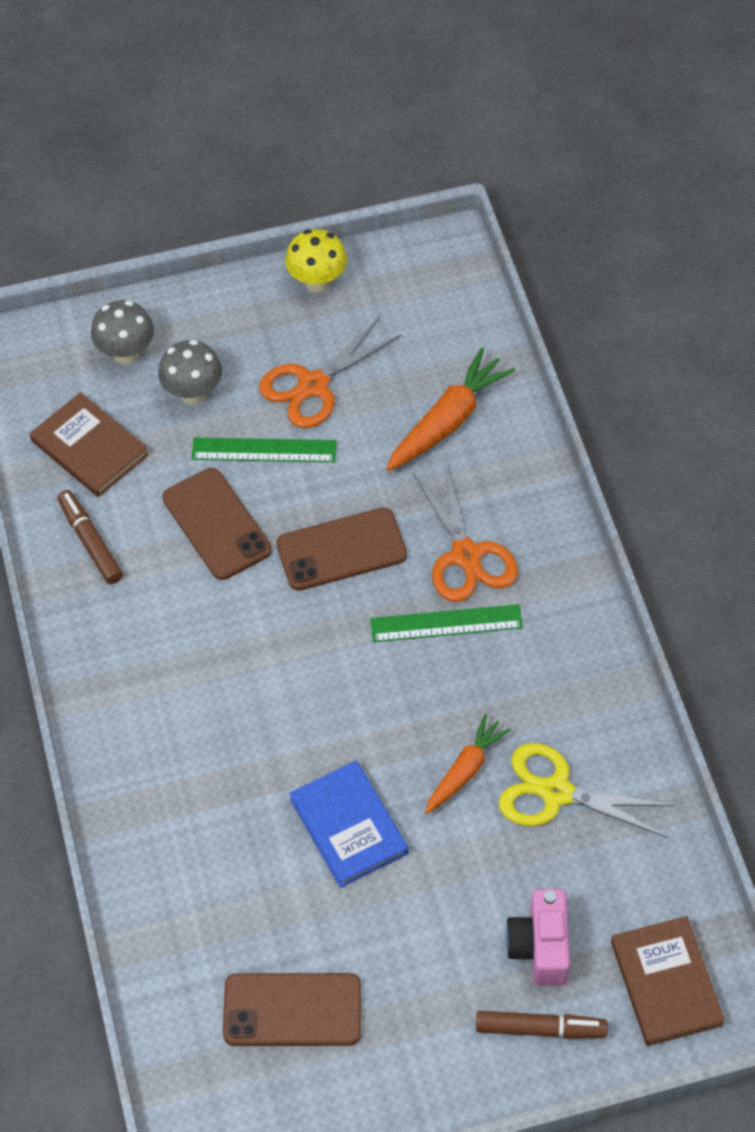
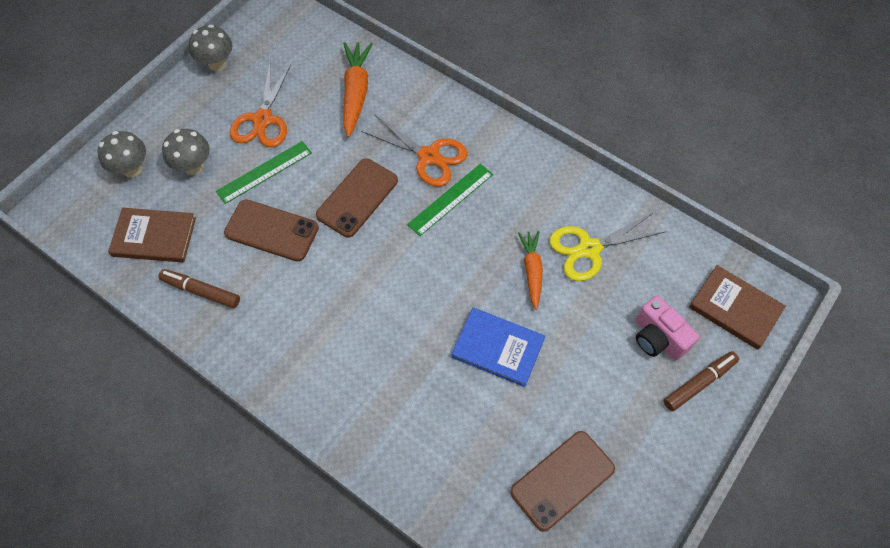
camera: 40 degrees left, 5 degrees up
yellow mushroom [285,229,347,293] -> grey mushroom [189,24,233,71]

